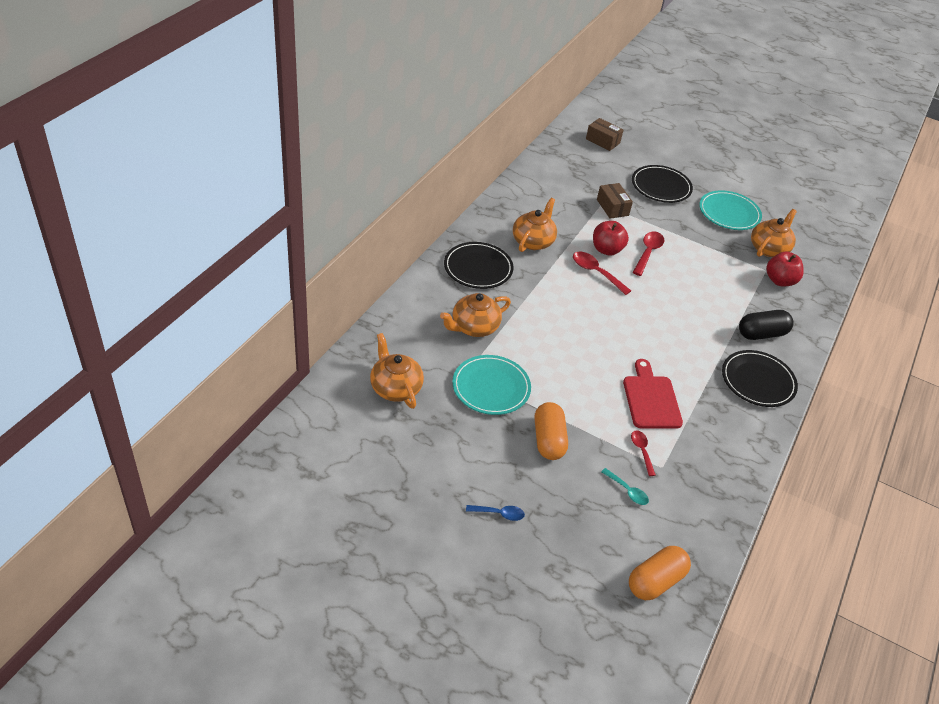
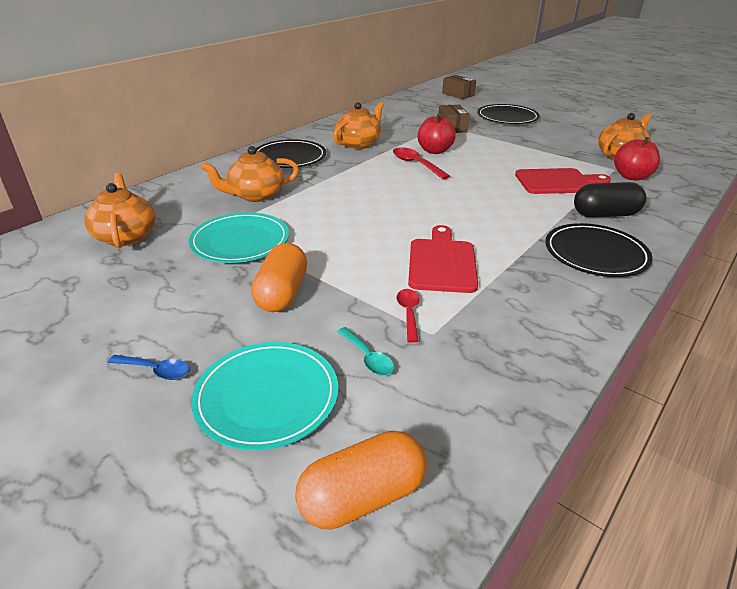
camera: 15 degrees right, 10 degrees down
red spoon [633,231,664,276] -> none
turquoise plate [699,190,762,230] -> turquoise plate moved to [191,342,338,450]
none -> red cutting board [515,168,611,194]

